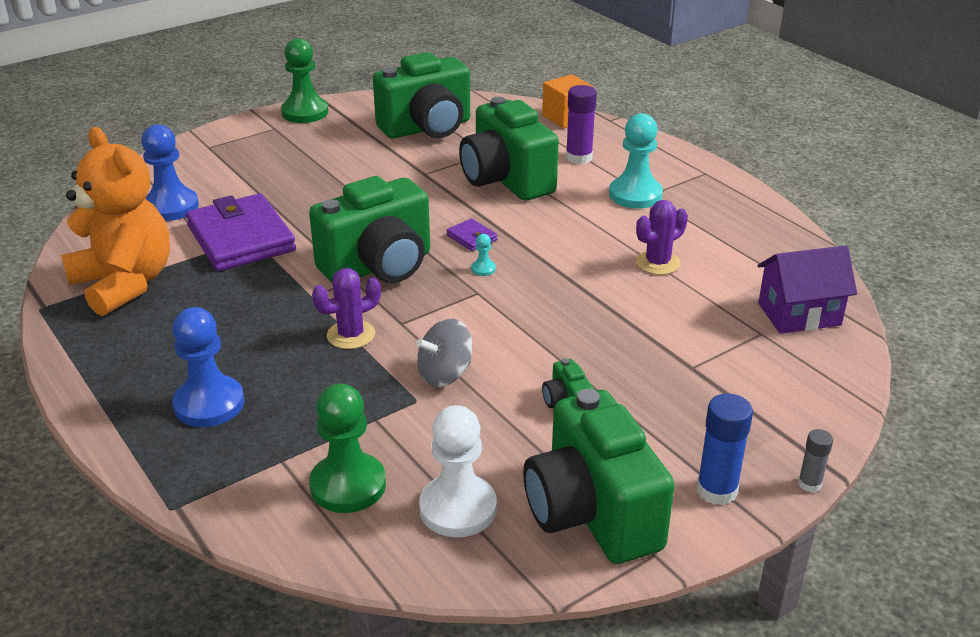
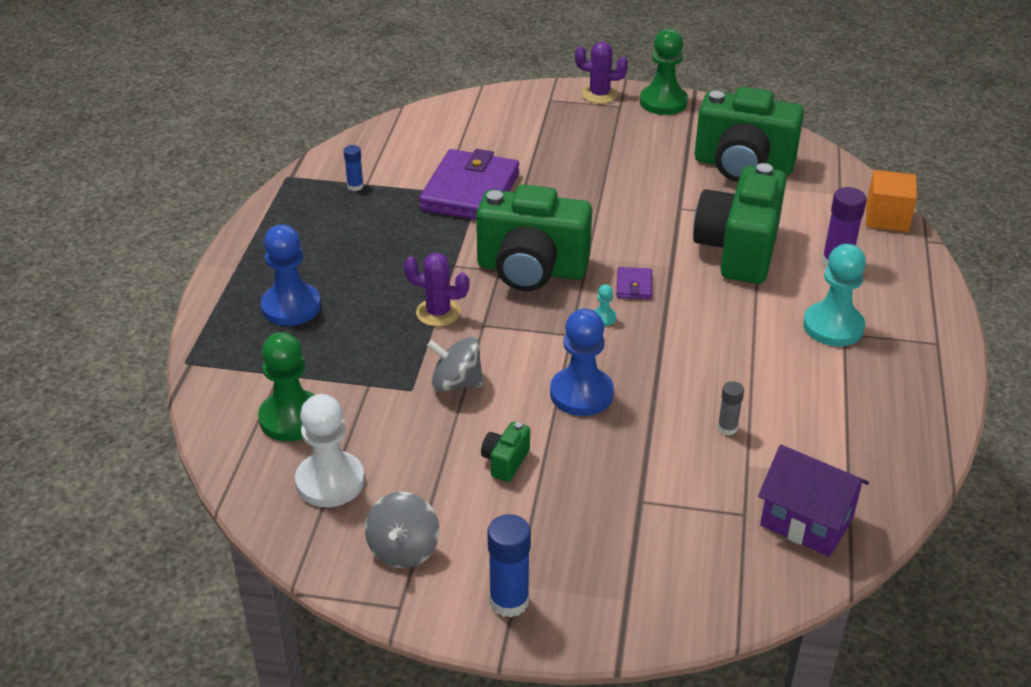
camera: 45 degrees right, 5 degrees up
orange teddy bear [61,127,170,316] -> blue glue stick [344,145,364,191]
blue pawn [141,124,199,221] -> blue pawn moved to [550,309,614,416]
green camera [523,389,675,564] -> grey spinning top [365,492,440,568]
purple cactus [636,200,688,275] -> purple cactus moved to [575,41,628,104]
grey glue stick [798,429,833,492] -> grey glue stick moved to [717,381,744,435]

